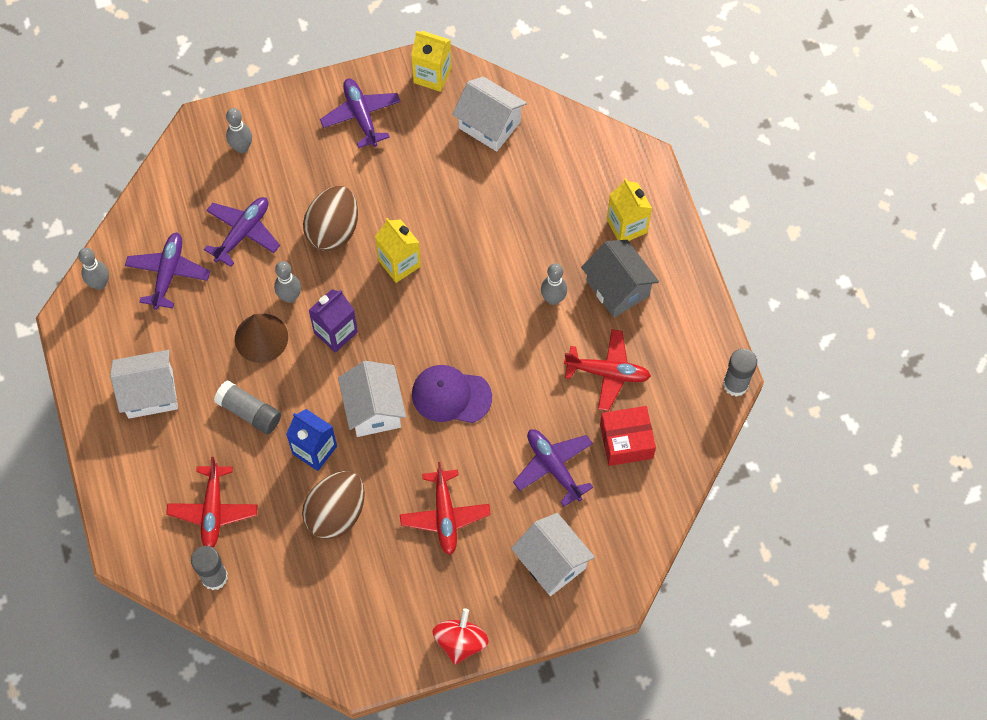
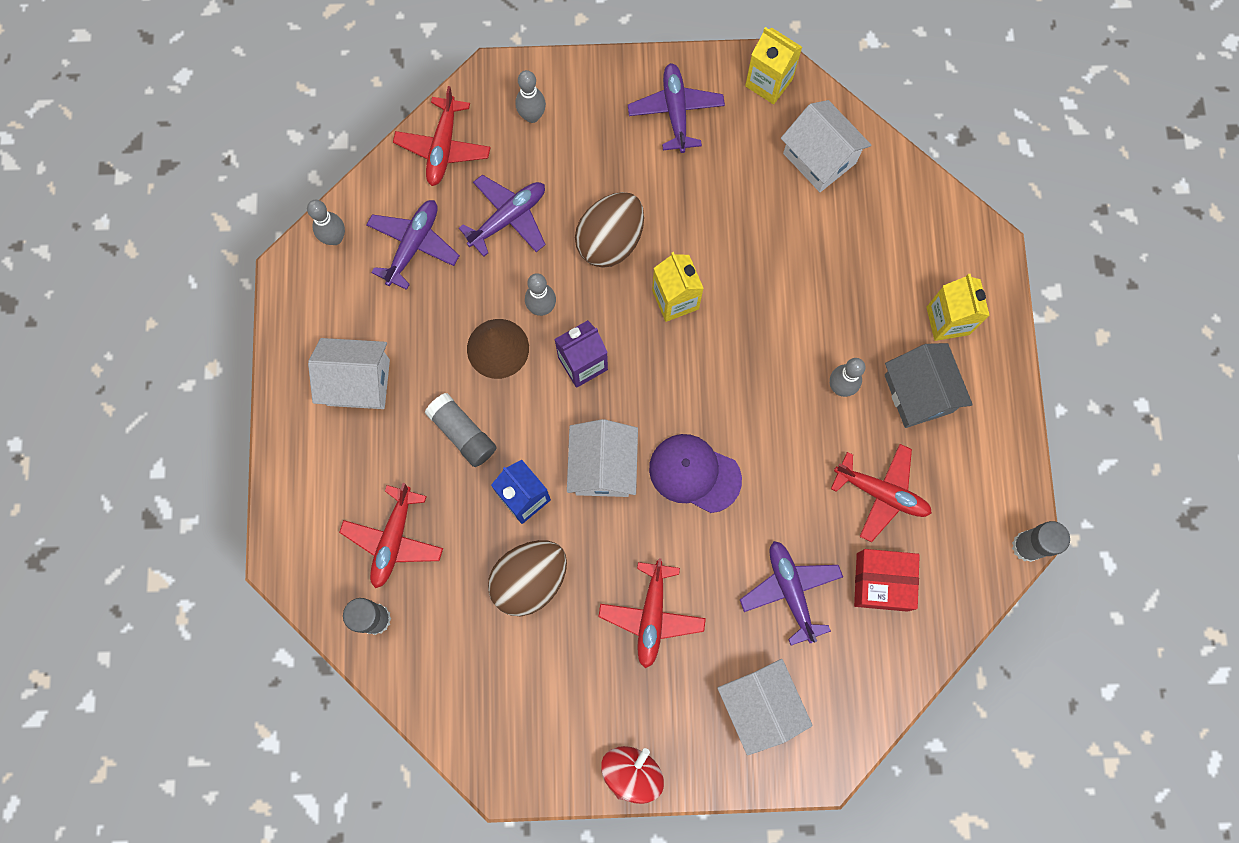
camera: 15 degrees right, 10 degrees up
none -> red plane [393,86,491,186]

